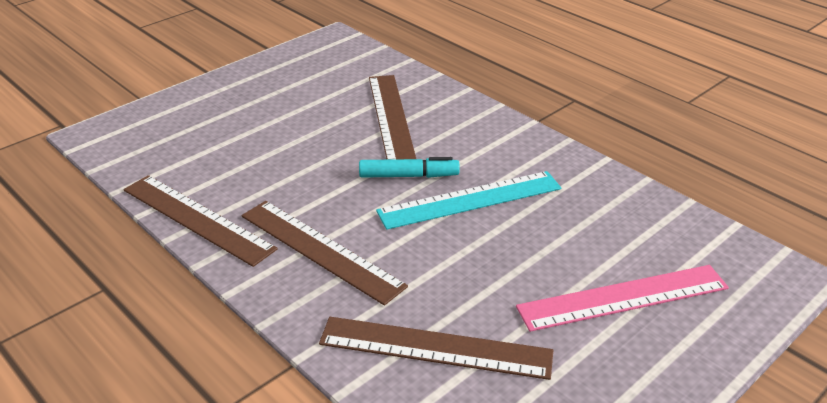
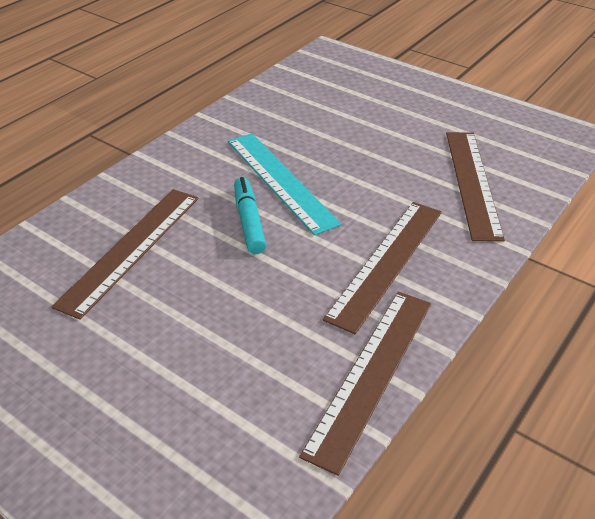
camera: 100 degrees left, 5 degrees up
brown ruler [369,75,416,160] -> brown ruler turned 45 degrees counterclockwise [51,189,199,320]
pink ruler [516,265,729,332] -> none

